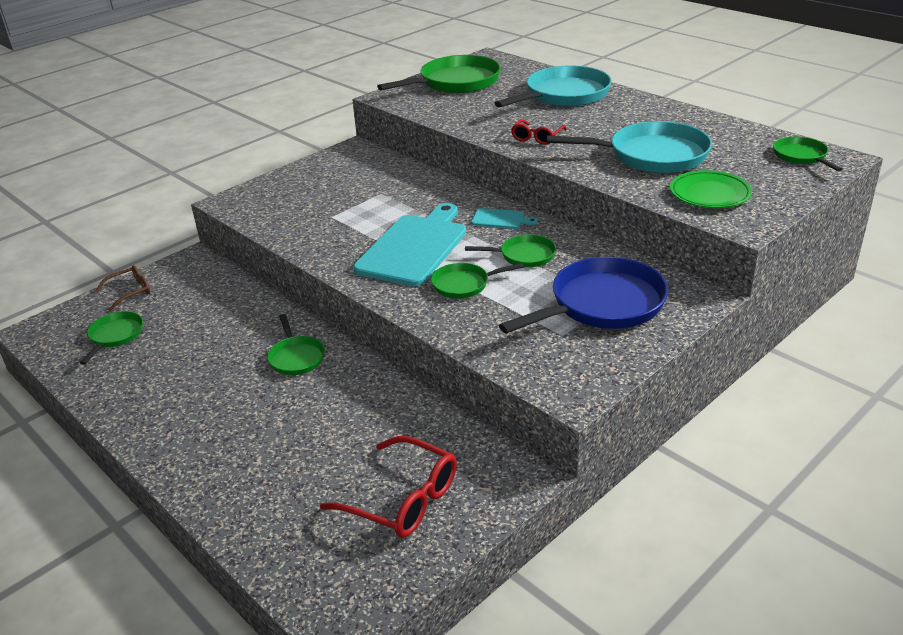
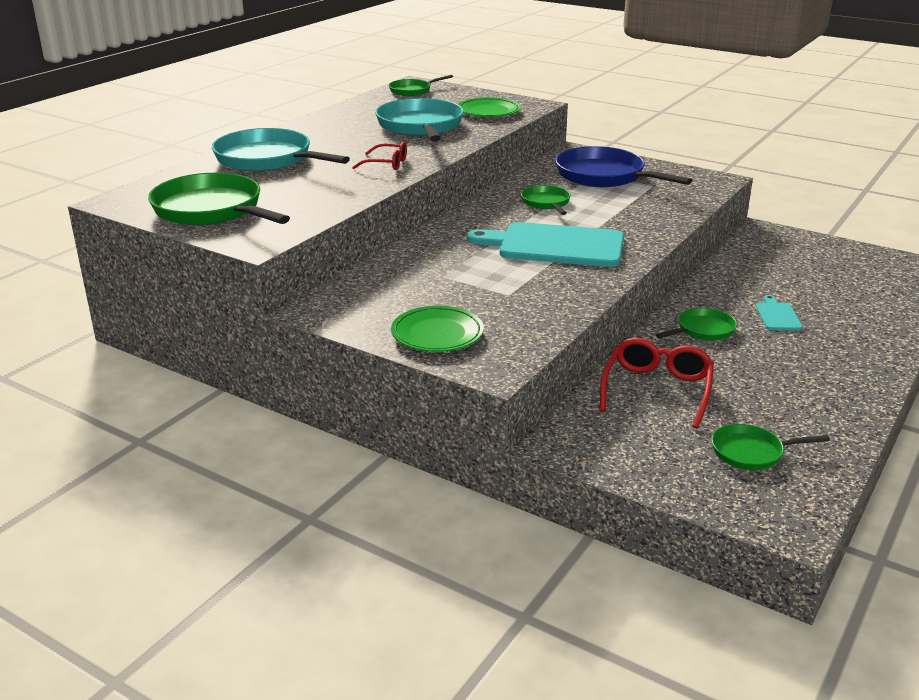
camera: 105 degrees left, 5 degrees down
brown glasses [95,265,150,312] -> none
red glasses [320,436,457,538] -> red glasses moved to [600,338,714,428]
green pan [431,263,524,299] -> none
turquoise cutting board [471,208,538,229] -> turquoise cutting board moved to [756,295,802,331]
none -> green plate [391,306,484,352]

